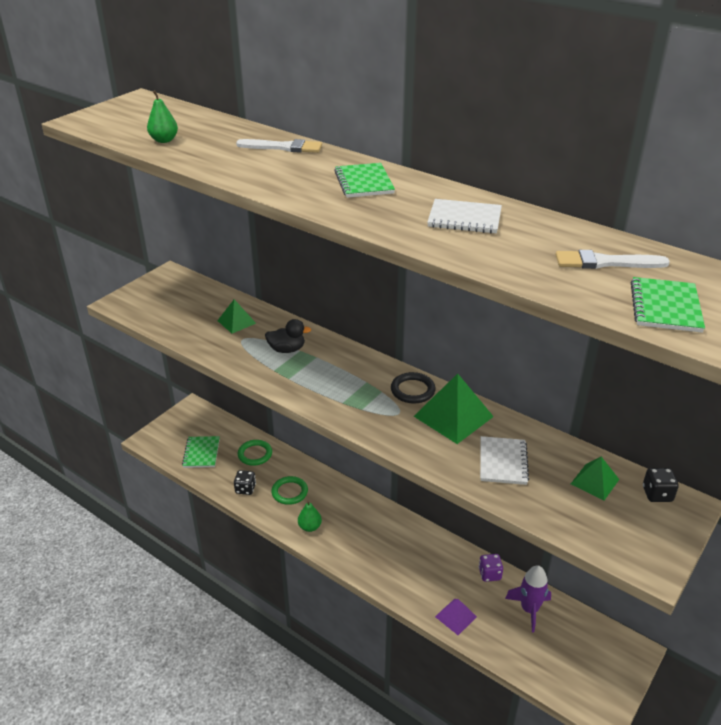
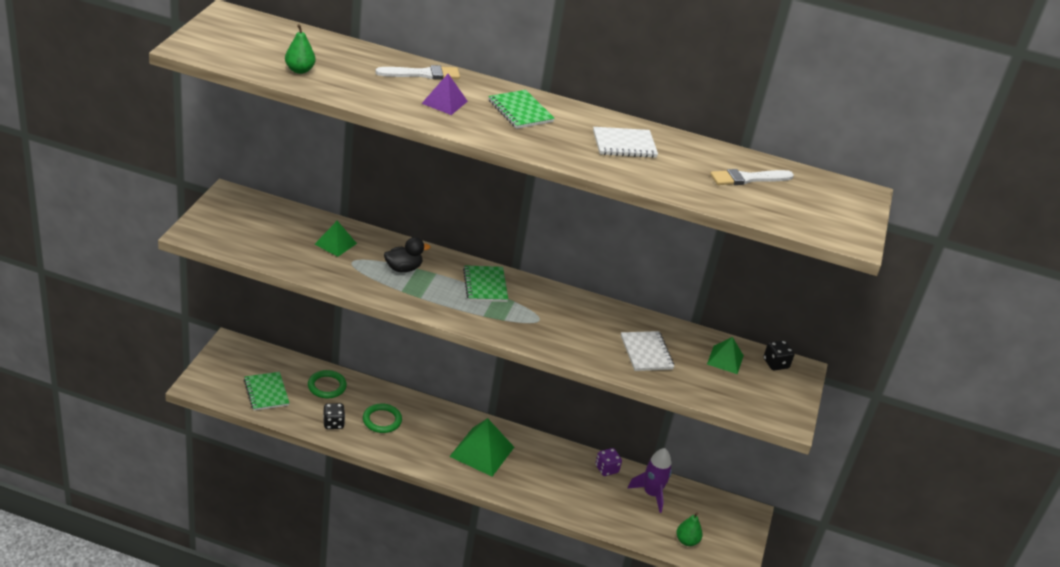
camera: 25 degrees left, 0 degrees up
green pear [298,500,322,532] -> green pear moved to [676,512,703,546]
black ring [391,372,436,404] -> none
green pyramid [414,373,494,444] -> green pyramid moved to [449,418,514,477]
purple pyramid [435,599,477,635] -> purple pyramid moved to [421,74,468,115]
green notebook [631,277,705,333] -> green notebook moved to [463,265,508,302]

